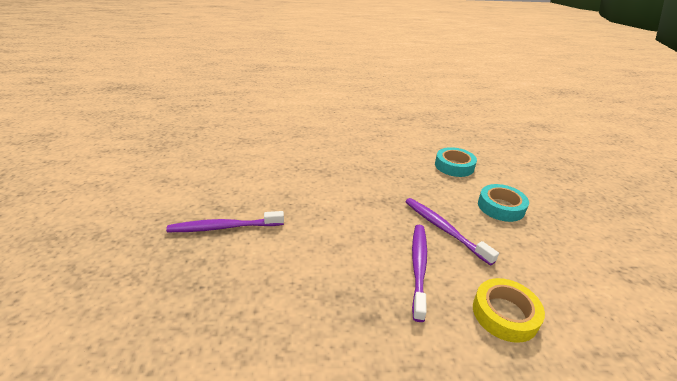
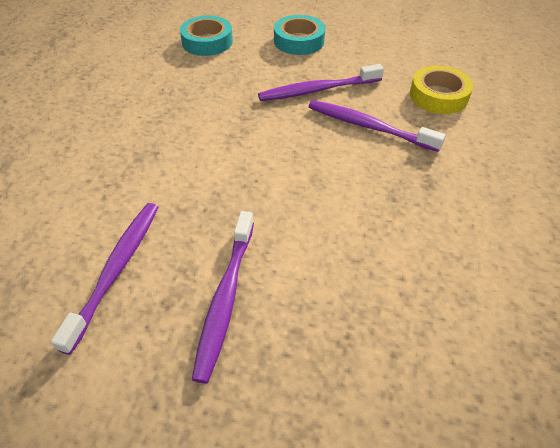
camera: 70 degrees left, 15 degrees up
none -> purple toothbrush [51,203,159,355]

